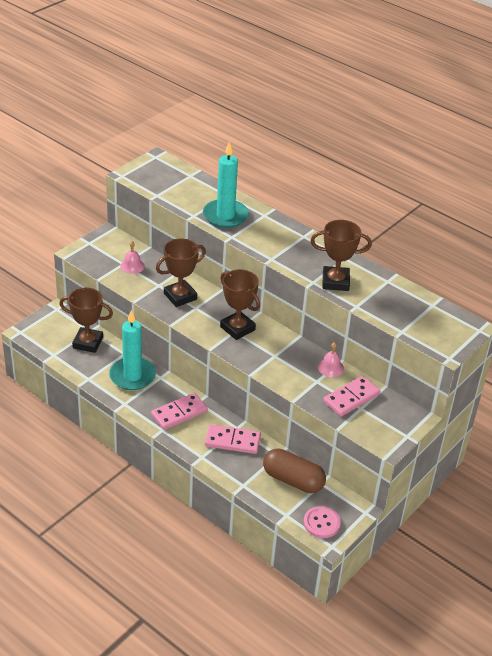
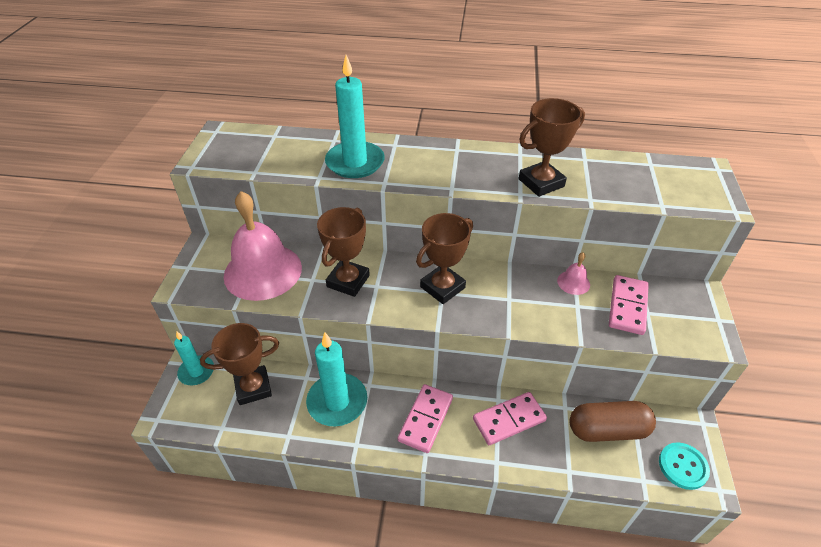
camera: 30 degrees left, 5 degrees up
pink bell [120,241,145,274] -> pink bell [224,191,302,301], size x2.42
brown trophy [220,269,260,340] -> brown trophy turned 60 degrees counterclockwise [416,213,473,304]
pink button [303,506,341,538] -> turquoise button [659,443,710,490]
none -> turquoise candle [174,331,214,385]

